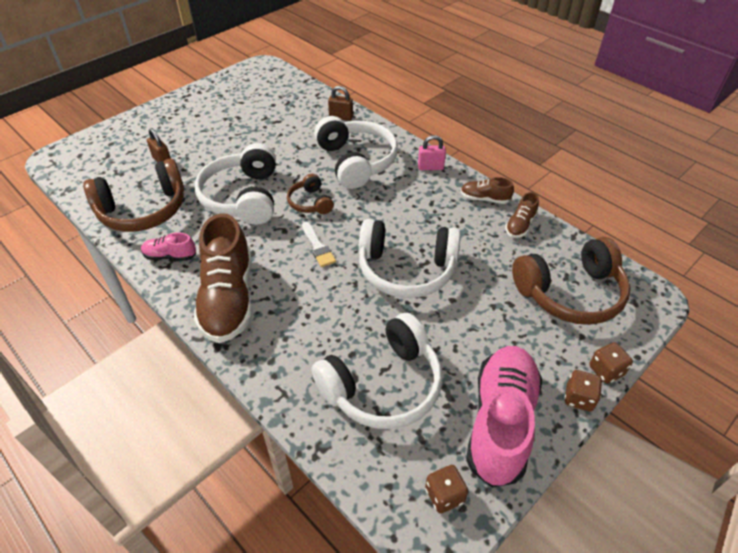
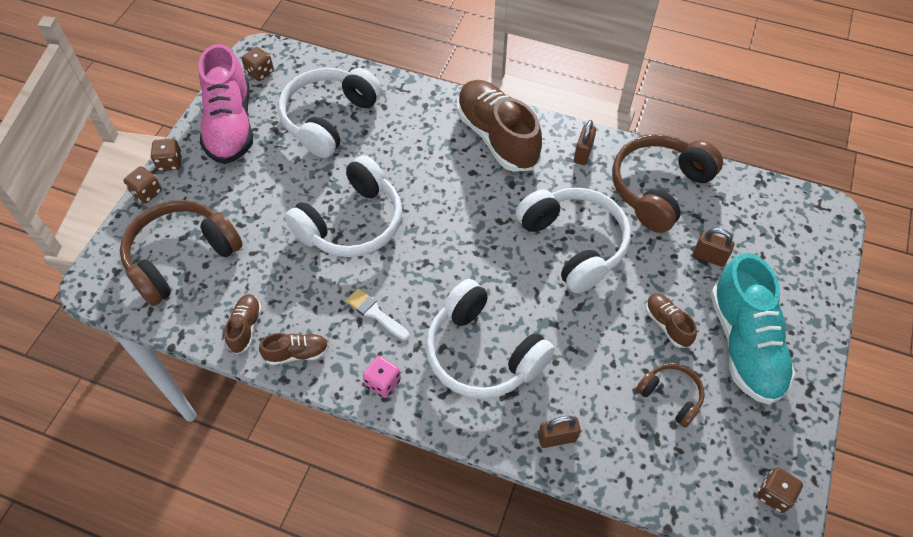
camera: 155 degrees right, 10 degrees up
pink shoe [141,232,196,261] -> brown padlock [574,120,596,165]
brown headphones [287,174,334,214] -> brown headphones moved to [636,363,705,428]
white brush [302,222,336,267] -> white brush moved to [346,288,409,340]
white headphones [359,219,461,298] -> white headphones turned 150 degrees clockwise [285,155,402,257]
pink padlock [418,135,446,170] -> pink dice [363,356,401,398]
none -> brown shoe [646,294,697,348]
none -> turquoise shoe [711,253,796,405]
none -> brown dice [757,467,803,513]

